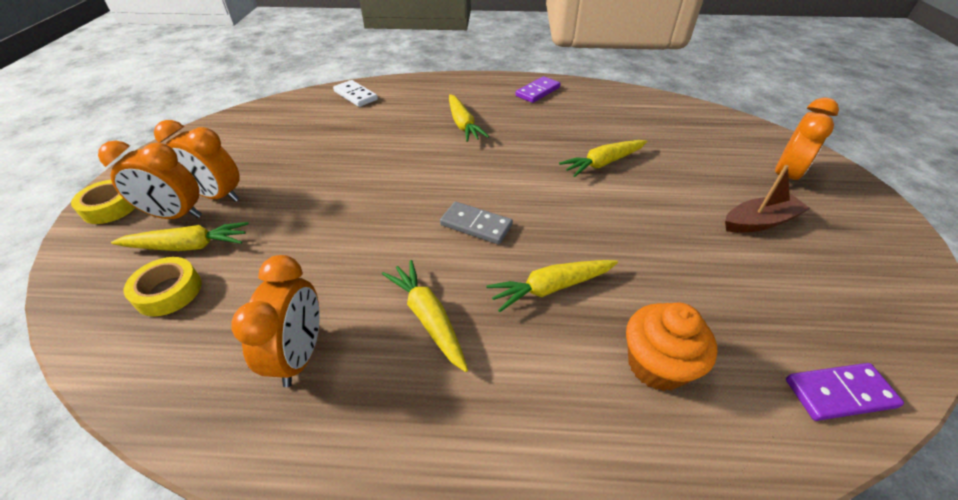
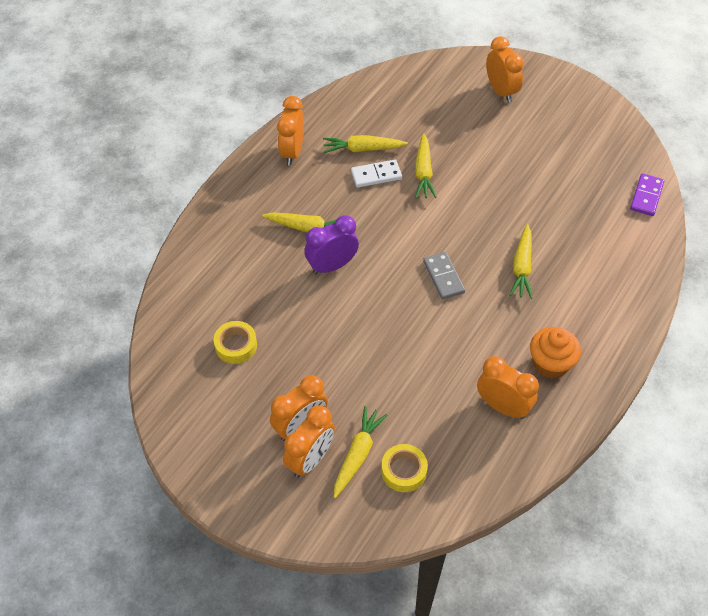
camera: 60 degrees left, 10 degrees up
yellow tape [71,180,135,224] -> yellow tape moved to [214,321,257,364]
white domino [333,80,378,107] -> white domino moved to [351,160,402,188]
yellow carrot [382,260,468,372] -> yellow carrot moved to [323,135,408,153]
grey domino [440,202,513,244] -> grey domino turned 75 degrees counterclockwise [423,252,465,299]
purple domino [516,76,561,103] -> orange clock [277,96,304,166]
orange cupcake [626,302,717,391] -> orange cupcake moved to [530,327,581,378]
brown boat [725,165,811,233] -> none
none -> purple clock [304,215,359,275]

